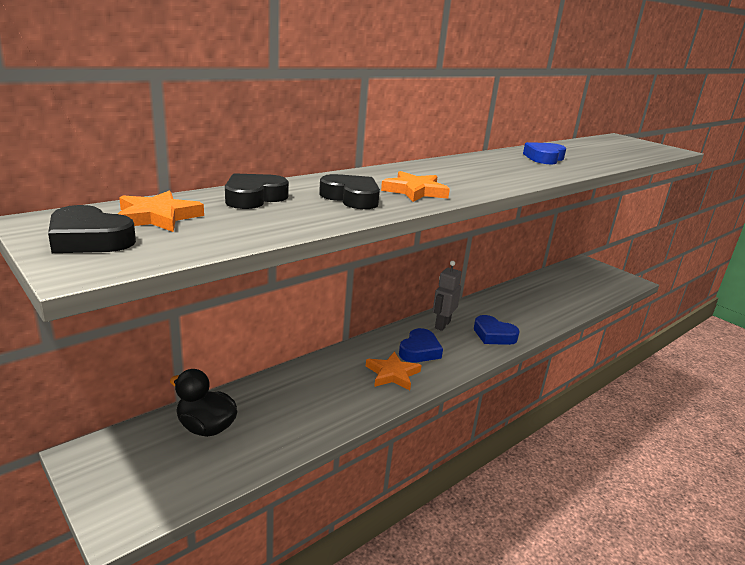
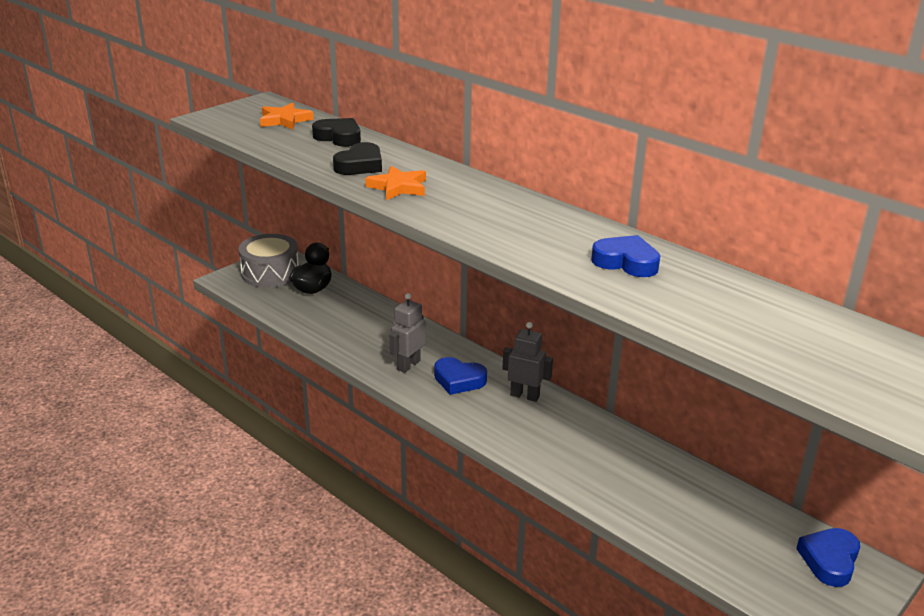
camera: 85 degrees right, 5 degrees up
black heart [48,205,136,253] -> none
orange star [366,351,422,390] -> grey robot [390,293,426,373]
blue heart [474,315,520,345] -> blue heart moved to [796,528,860,587]
none -> grey drum [238,234,299,288]

